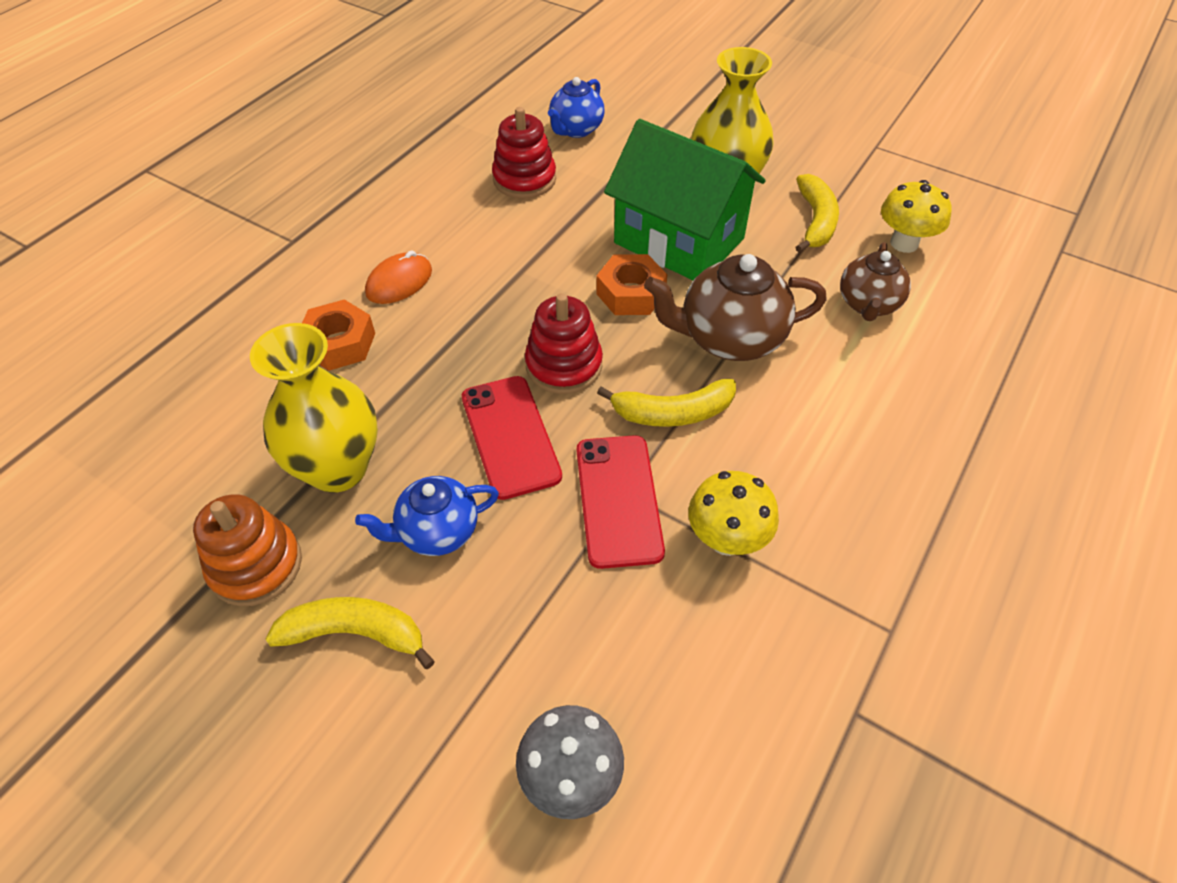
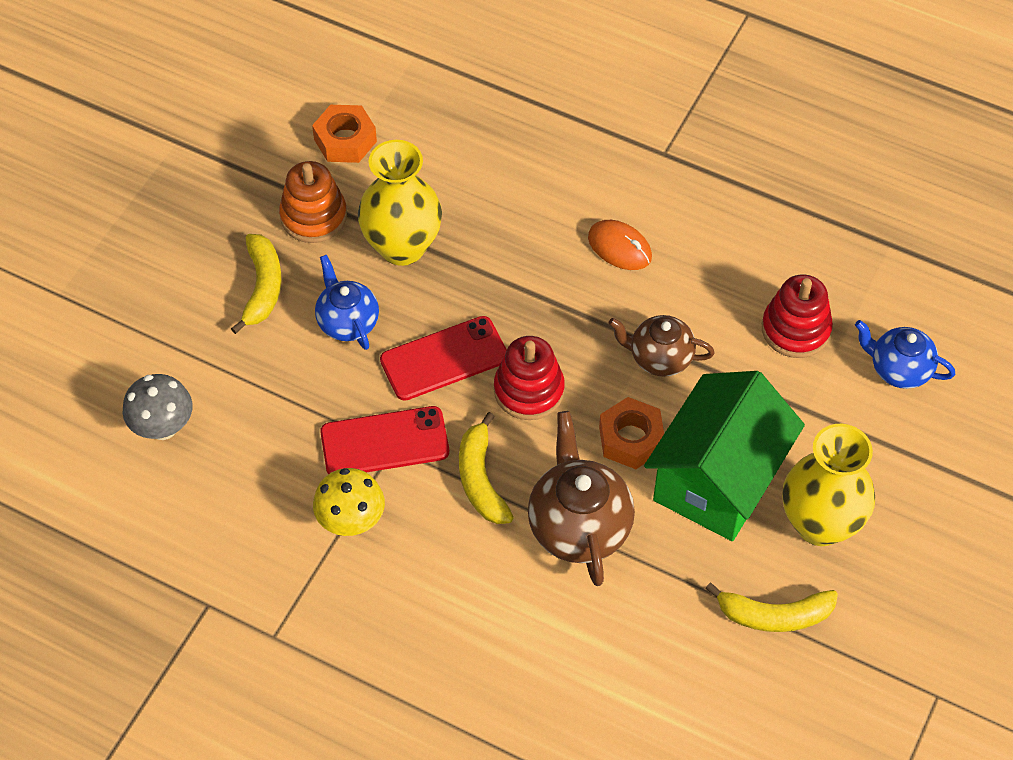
camera: 85 degrees right, 5 degrees up
orange nut [302,299,375,371] -> orange nut moved to [312,105,377,163]
brown teapot [840,242,911,321] -> brown teapot moved to [609,315,715,377]
yellow mushroom [881,180,952,253] -> none

